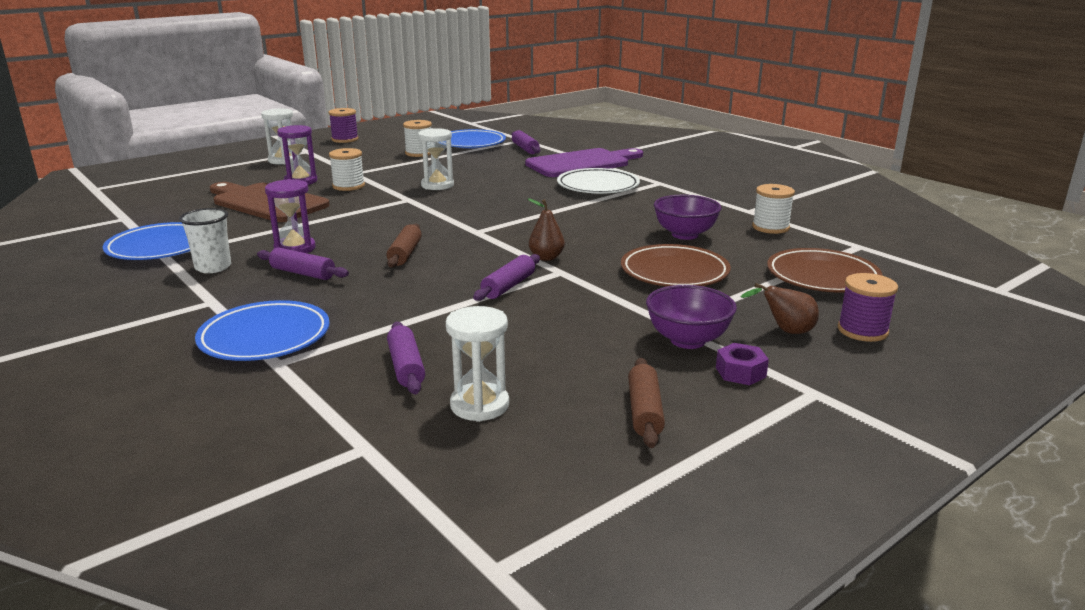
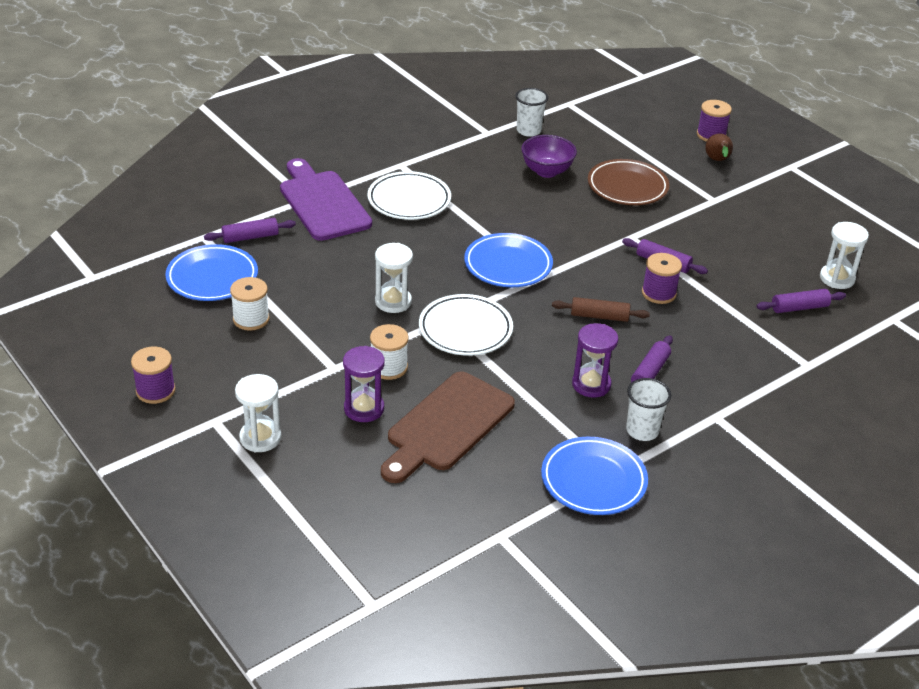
camera: 90 degrees left, 15 degrees up
blue plate [195,300,330,361] -> blue plate moved to [464,233,553,287]
brown pear [528,198,565,261] -> none
brown rolling pin [628,358,665,448] -> none
purple bowl [646,285,737,349] -> none
purple nut [716,343,769,385] -> none
white spool [752,184,795,234] -> white cup [516,88,548,137]
brown plate [767,248,883,293] -> none
none -> white plate [419,294,513,356]
none -> purple spool [642,253,682,304]

